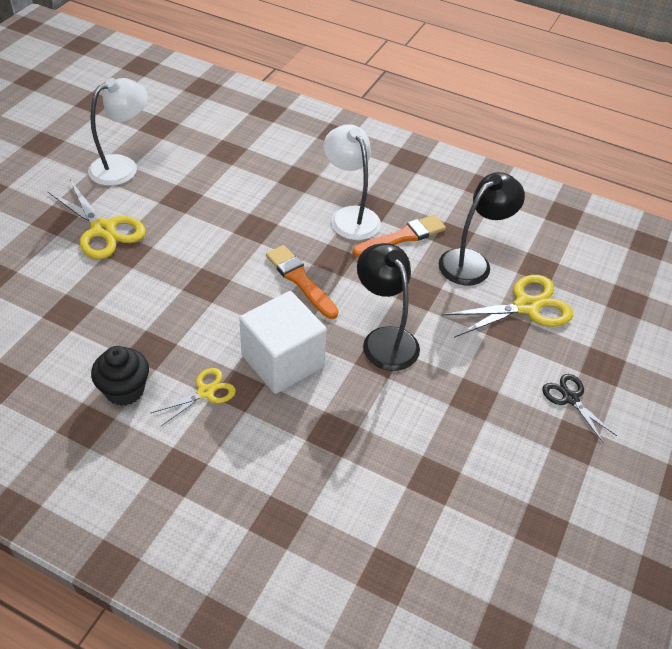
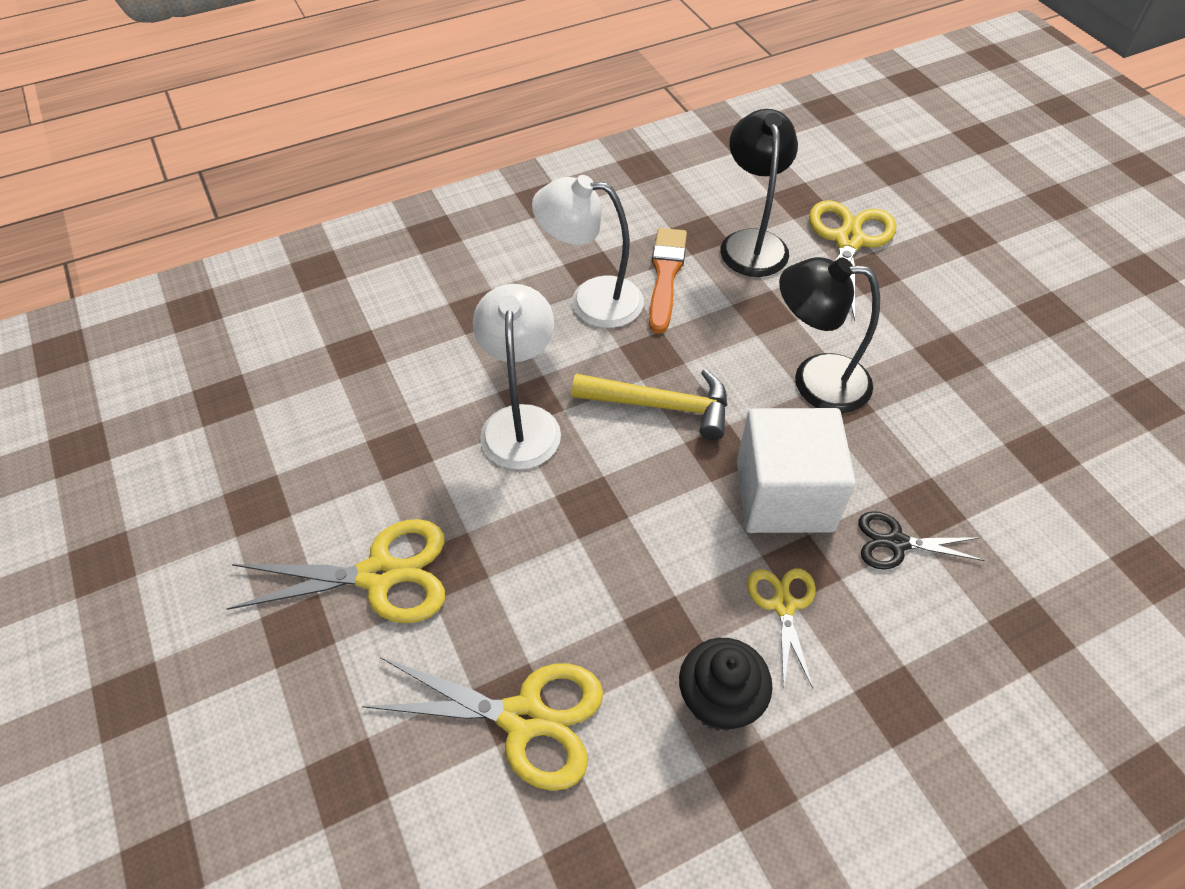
camera: 50 degrees left, 5 degrees up
white lamp [88,78,148,186] -> white lamp moved to [473,284,561,470]
orange brush [266,245,338,319] -> yellow hammer [572,369,727,440]
black scissors [542,374,617,442] -> black scissors moved to [858,511,985,569]
none -> yellow scissors [362,657,603,791]

